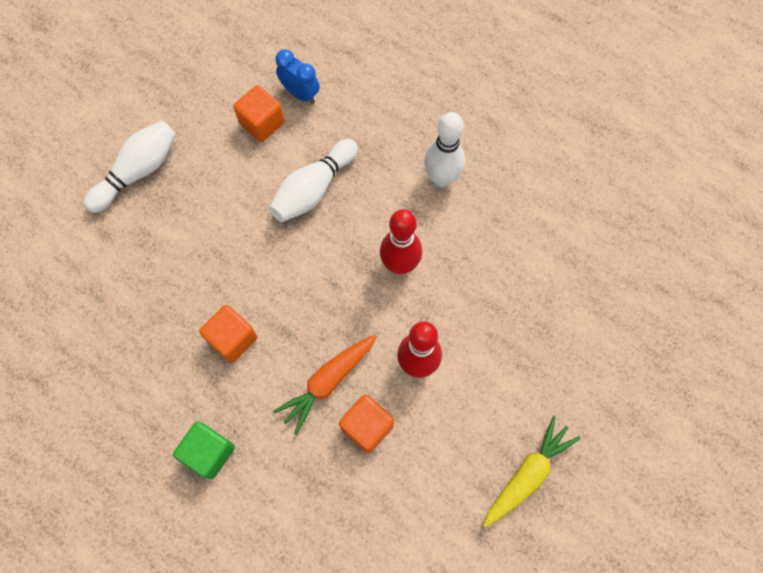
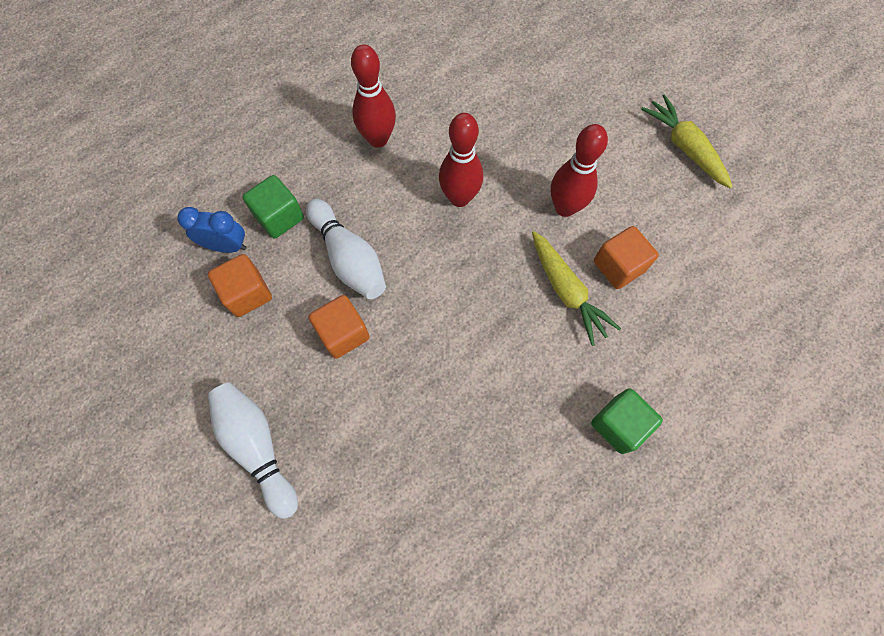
camera: 75 degrees left, 0 degrees up
orange cube [199,305,257,363] -> orange cube moved to [309,295,370,359]
orange carrot [273,335,377,435] -> yellow carrot [532,231,621,346]
blue clock [275,49,320,104] -> blue clock turned 45 degrees clockwise [177,207,247,253]
white bowling pin [424,112,465,187] -> red bowling pin [351,44,396,148]
none -> green cube [243,175,304,238]

